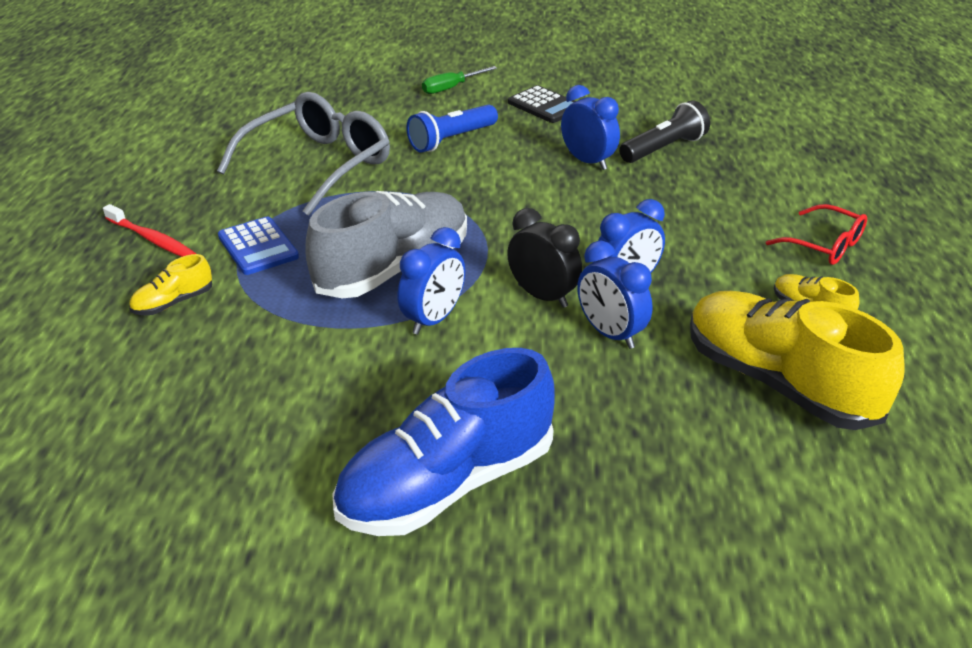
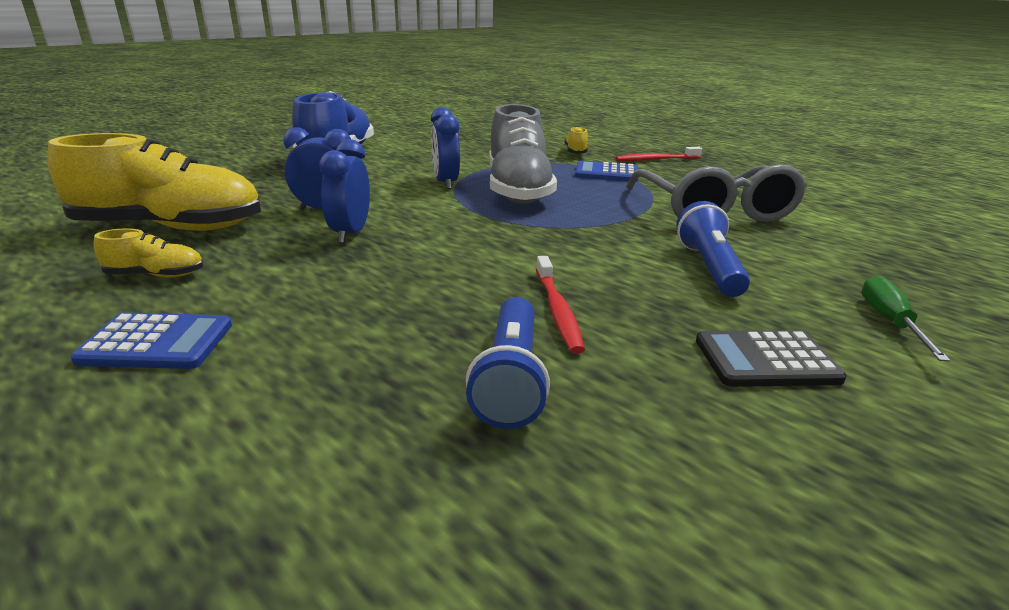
camera: 130 degrees right, 10 degrees down
black clock [507,208,582,308] -> none
blue clock [561,85,620,170] -> red toothbrush [536,256,585,354]
black flashlight [619,100,710,163] -> blue flashlight [466,297,550,429]
red glasses [766,204,867,265] -> blue calculator [71,312,232,369]

